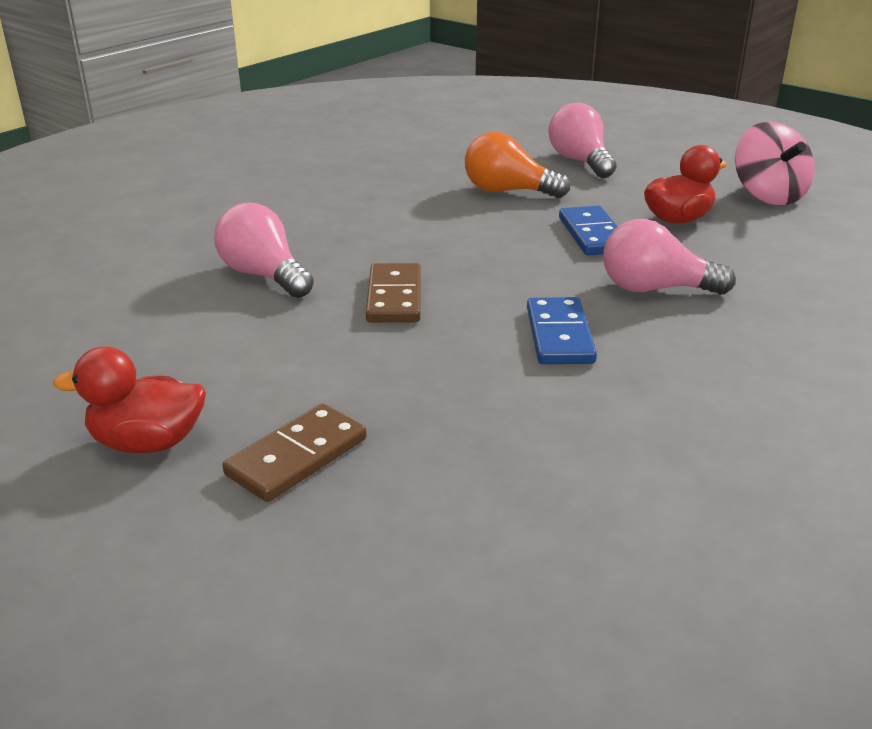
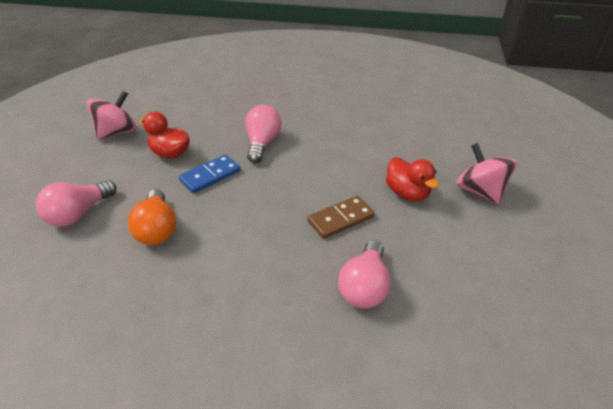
camera: 120 degrees left, 10 degrees up
red duck [53,346,206,453] -> red duck moved to [386,157,439,201]
brown domino [222,404,367,502] -> pink spinning top [456,143,517,205]
blue domino [527,297,597,364] -> none
pink light bulb [603,219,736,295] -> pink light bulb turned 150 degrees counterclockwise [245,105,282,163]

